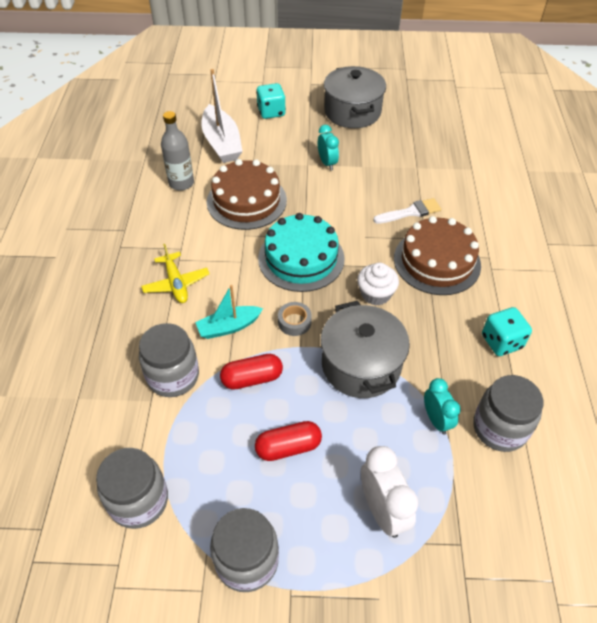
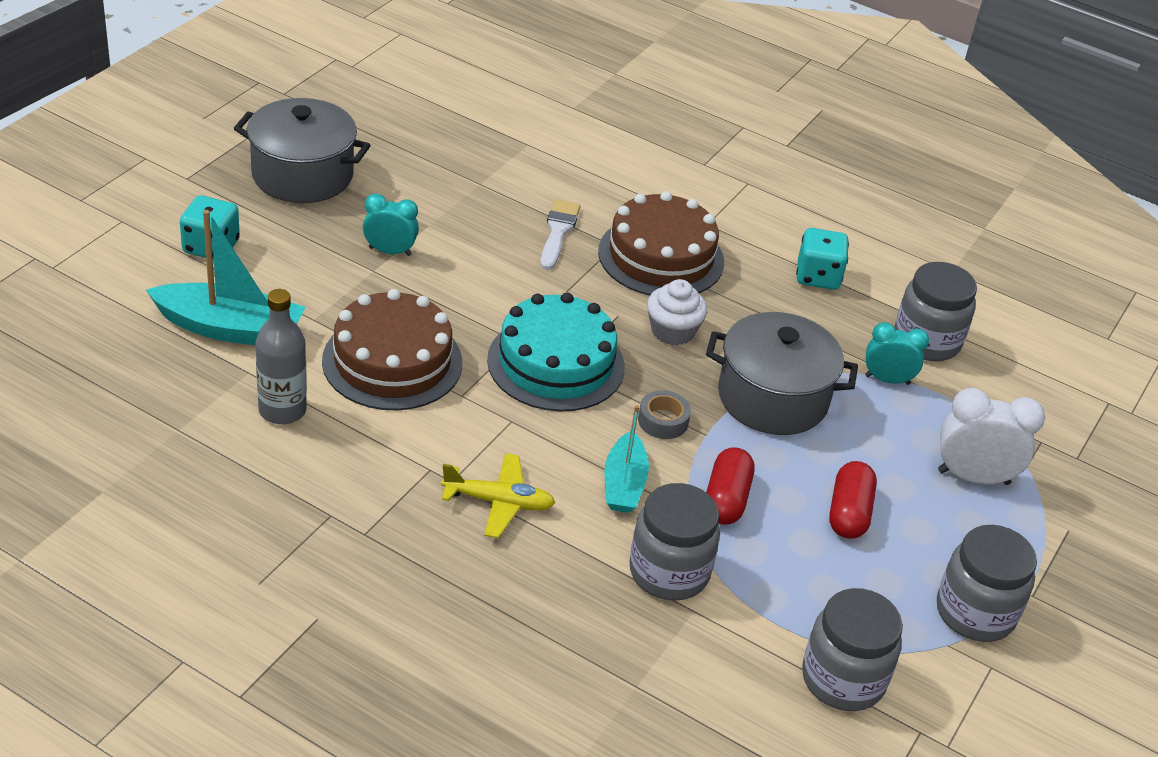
camera: 65 degrees left, 10 degrees down
white boat [202,69,243,163] -> turquoise boat [146,210,305,345]

